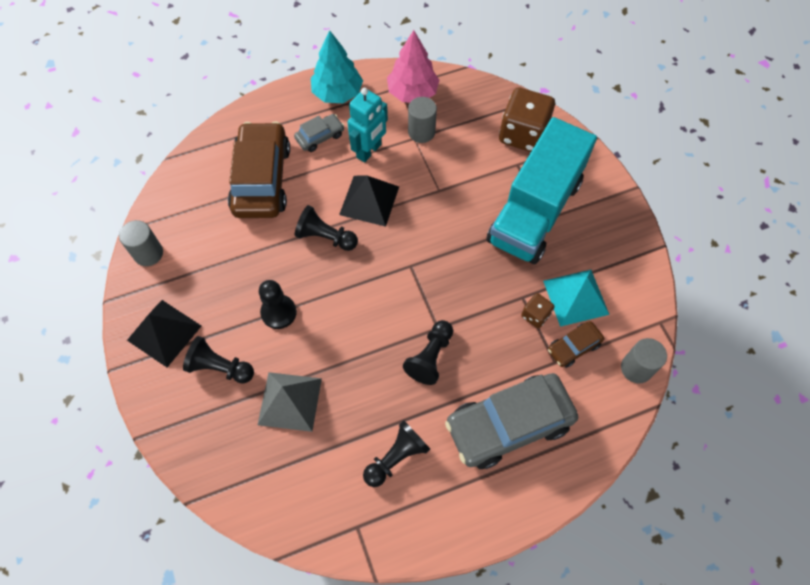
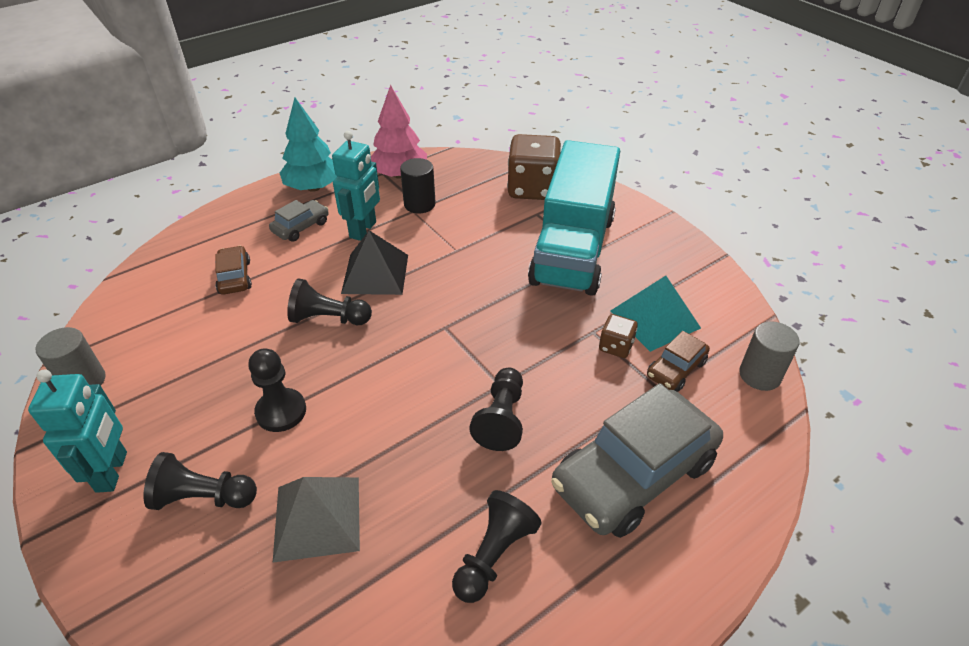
camera: 15 degrees left, 20 degrees down
black pyramid [127,300,201,367] -> turquoise robot [28,369,127,493]
brown car [228,121,290,218] -> brown car [215,246,252,294], size x0.47
grey cylinder [408,97,437,143] -> black cylinder [400,158,436,213]

